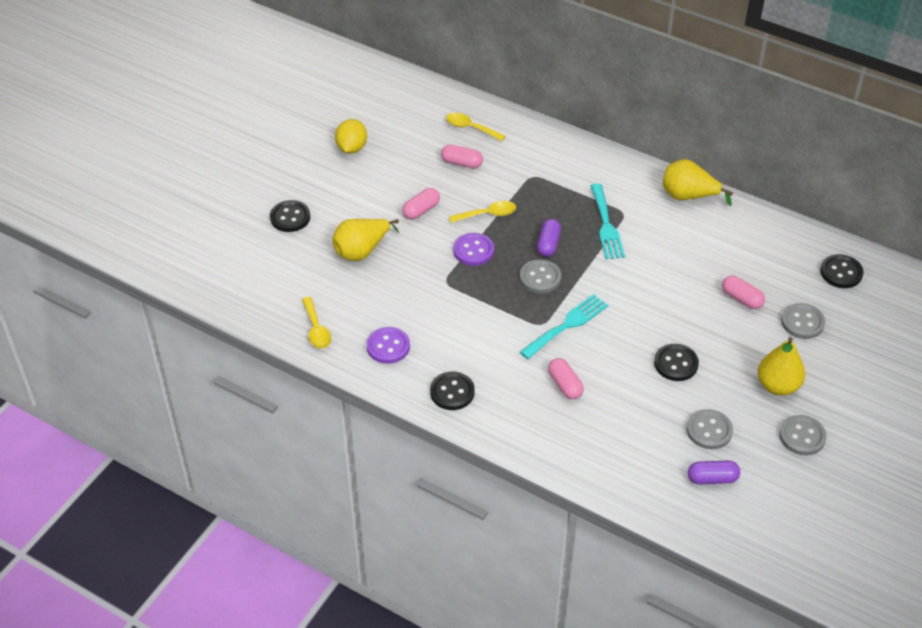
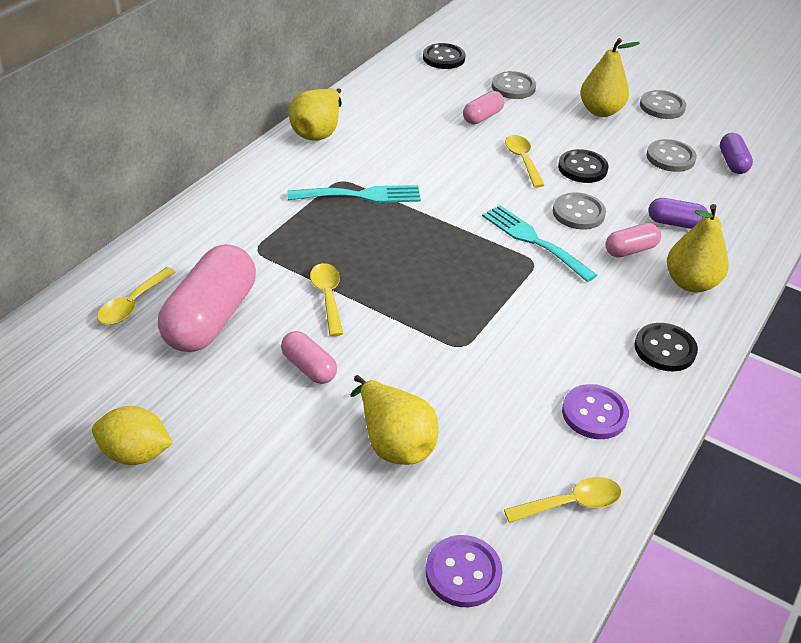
camera: 90 degrees left, 5 degrees down
black button [270,200,310,232] -> none
pink capsule [441,145,483,168] -> pink capsule [158,244,256,352], size x2.00
purple button [453,233,494,266] -> purple button moved to [426,535,502,607]
grey button [520,259,561,294] -> grey button moved to [553,192,606,230]
purple capsule [537,219,561,257] -> purple capsule moved to [648,198,708,229]
none -> yellow spoon [505,135,545,188]
none -> yellow pear [667,204,729,292]

